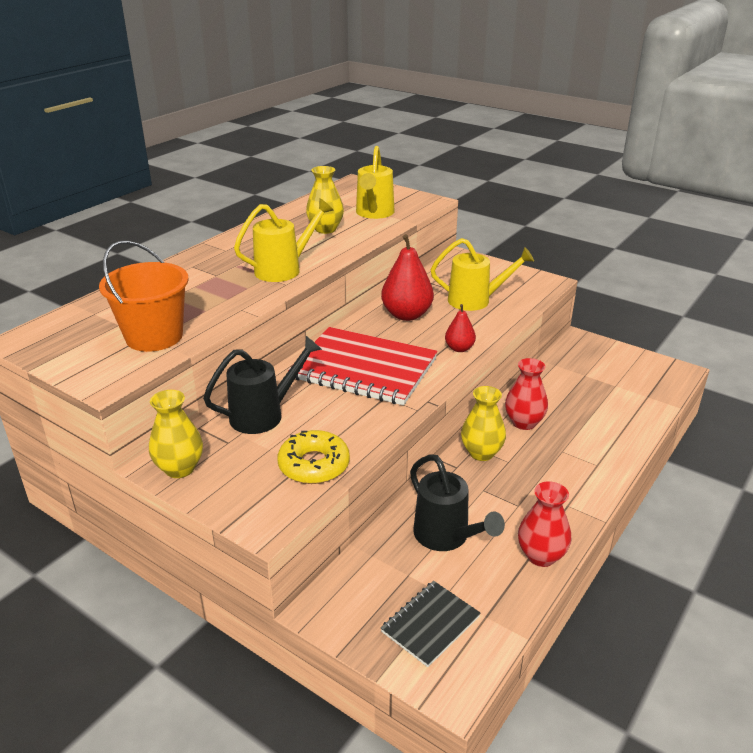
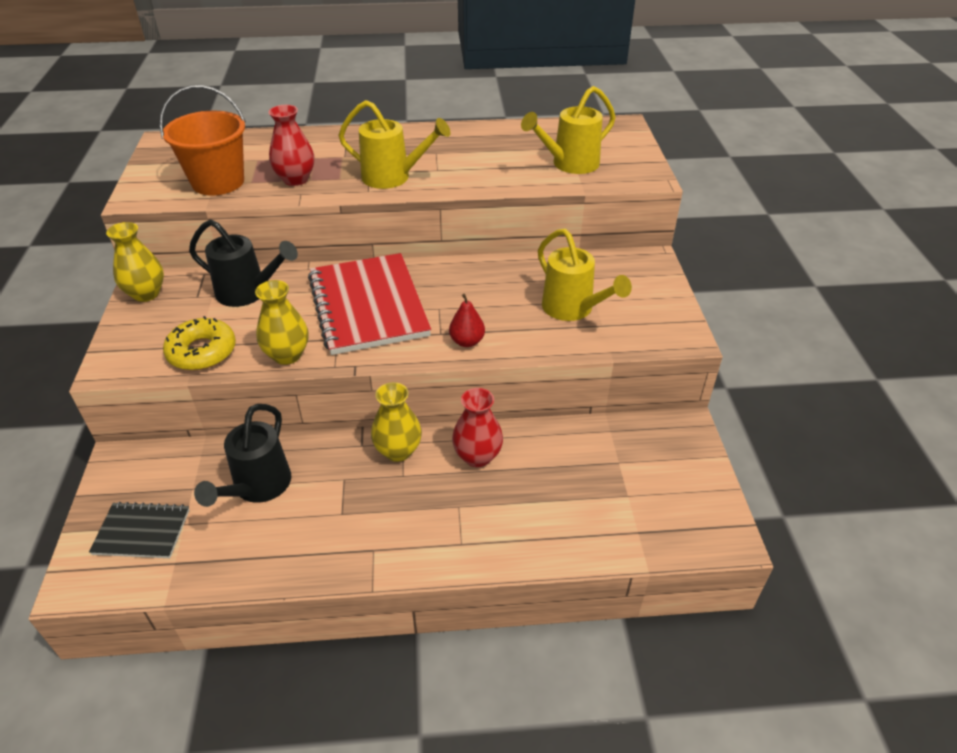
camera: 50 degrees right, 10 degrees up
yellow vase [306,166,344,234] -> yellow vase moved to [255,280,309,365]
red pear [381,234,434,321] -> none
red vase [518,481,571,567] -> red vase moved to [269,105,314,186]

